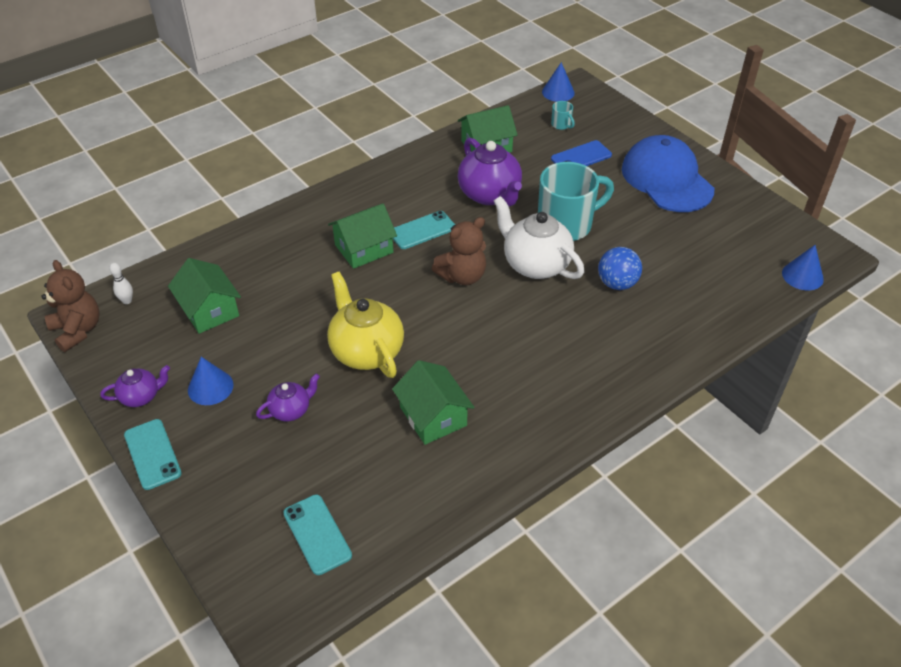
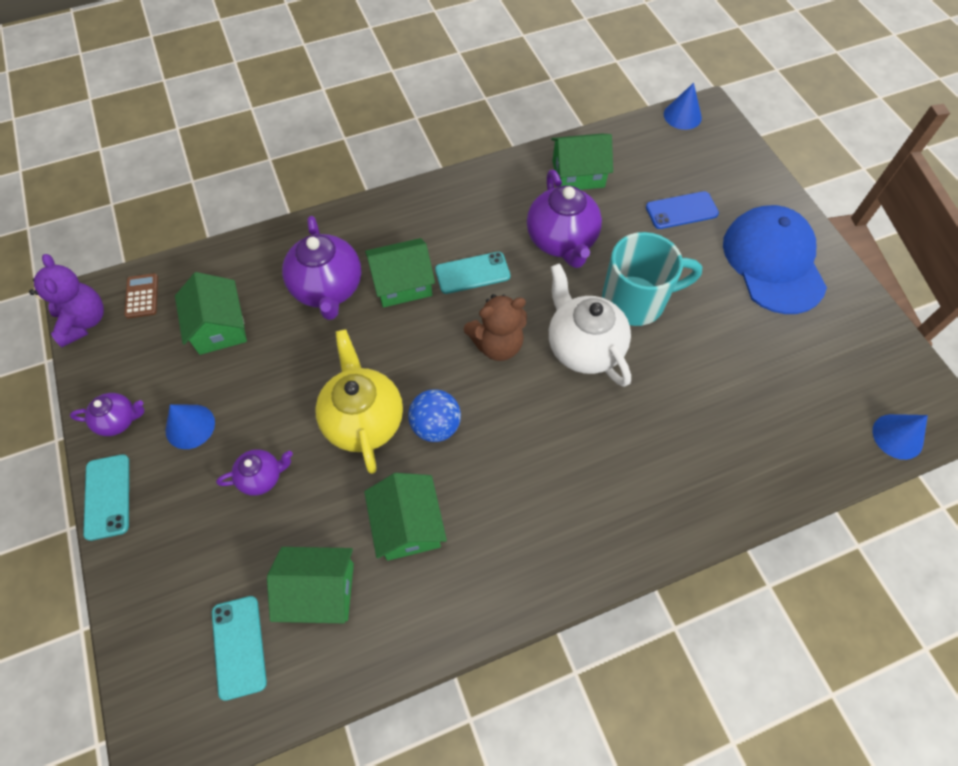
camera: 15 degrees right, 15 degrees up
brown teddy bear [41,260,100,352] -> purple teddy bear [29,254,104,347]
white bowling pin [109,263,133,304] -> brown calculator [124,273,158,318]
turquoise mug [551,101,575,130] -> none
blue ball [598,247,642,290] -> blue ball moved to [408,389,461,442]
none -> green house [267,547,354,623]
none -> purple teapot [282,216,361,320]

